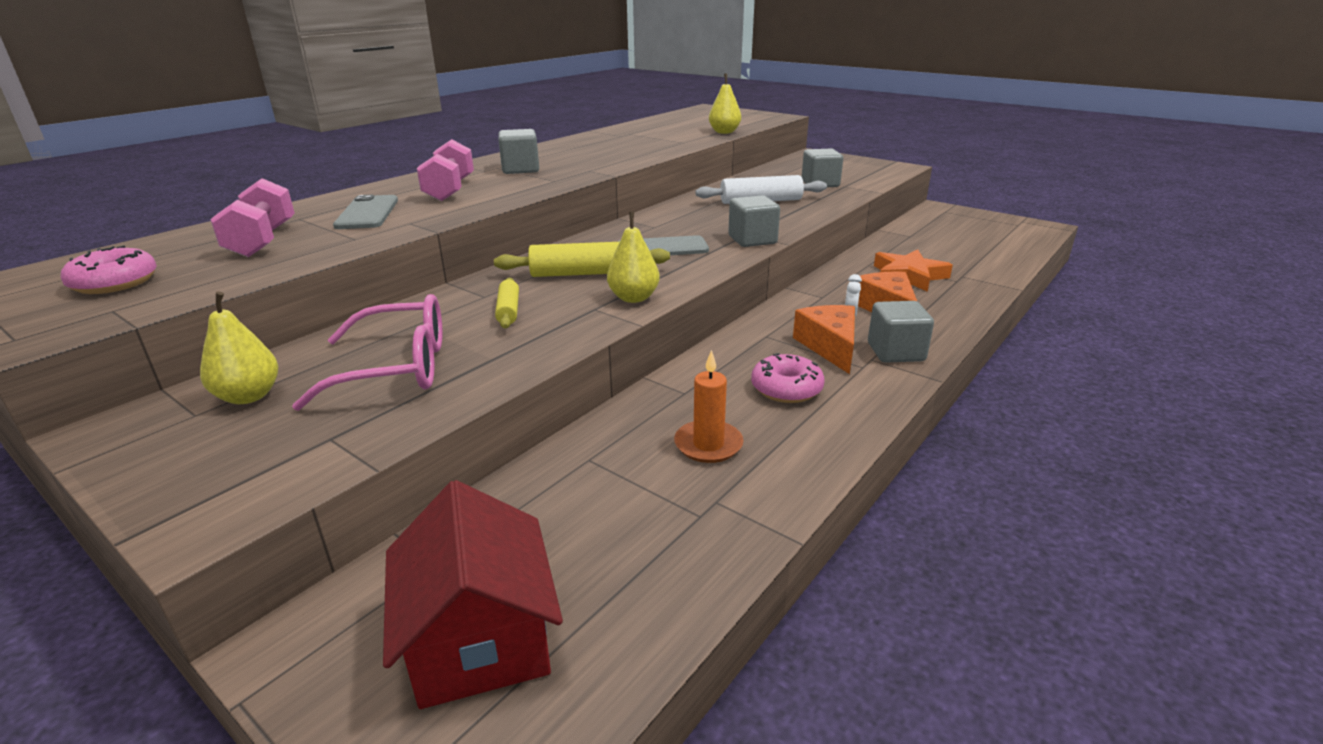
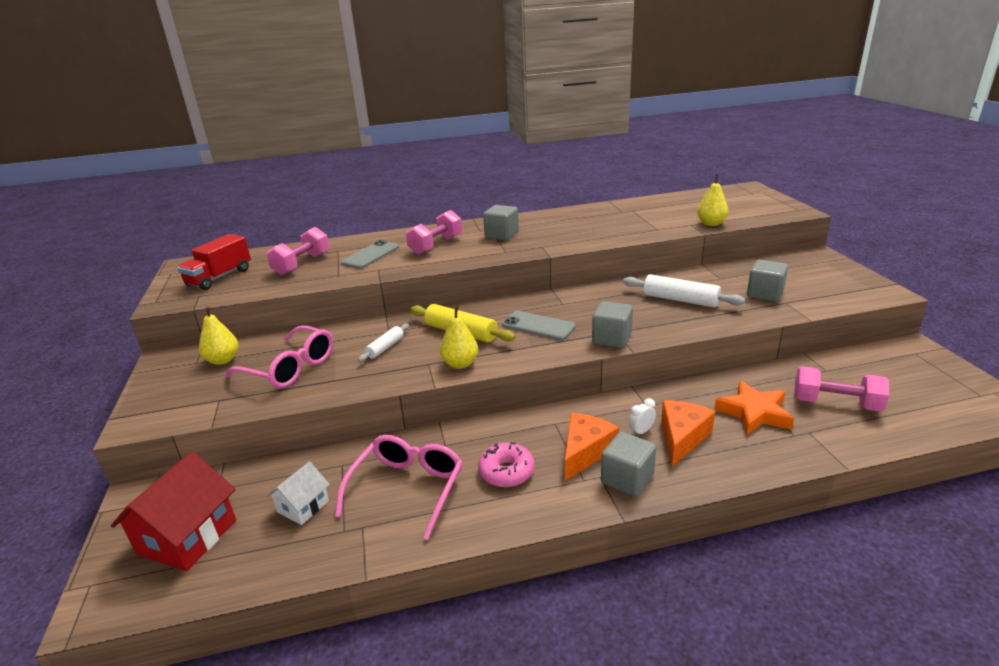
camera: 40 degrees right, 0 degrees up
pink donut [61,245,157,294] -> red truck [177,234,251,290]
yellow rolling pin [495,278,519,329] -> white rolling pin [358,324,409,362]
orange candle [674,350,744,463] -> pink glasses [335,435,463,540]
none -> white house [267,461,330,525]
none -> pink dumbbell [794,366,889,412]

